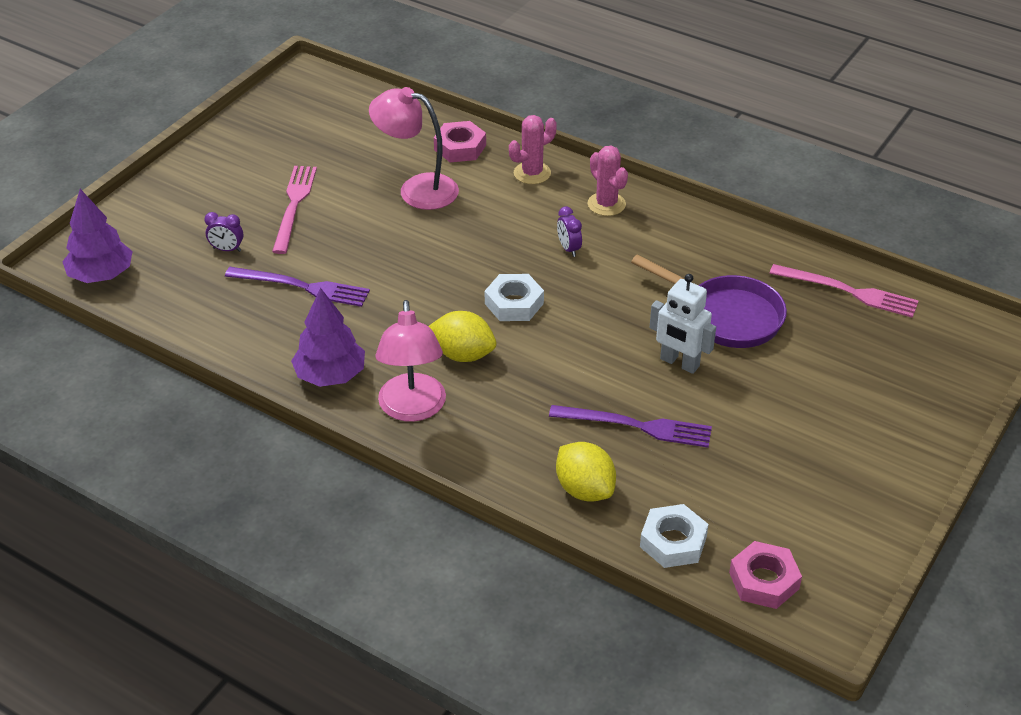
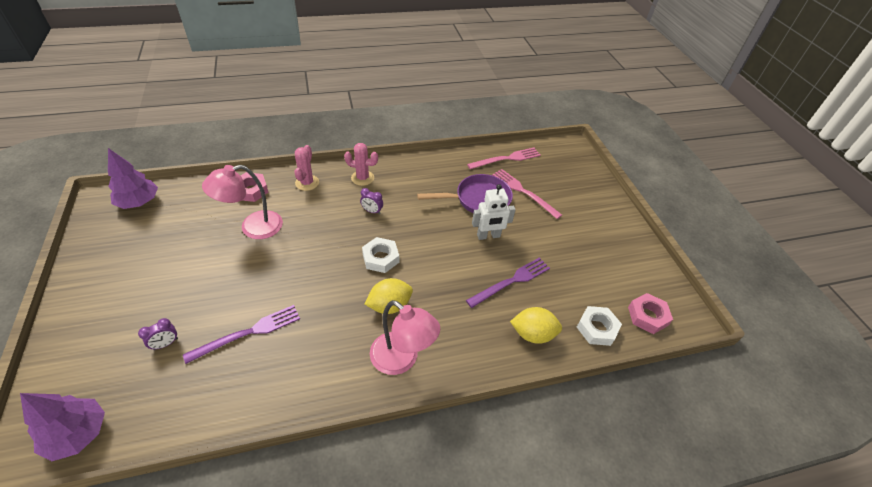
camera: 50 degrees left, 5 degrees up
pink fork [272,166,317,254] -> pink fork moved to [492,169,562,219]
purple tree [291,287,365,387] -> purple tree moved to [108,148,158,209]

